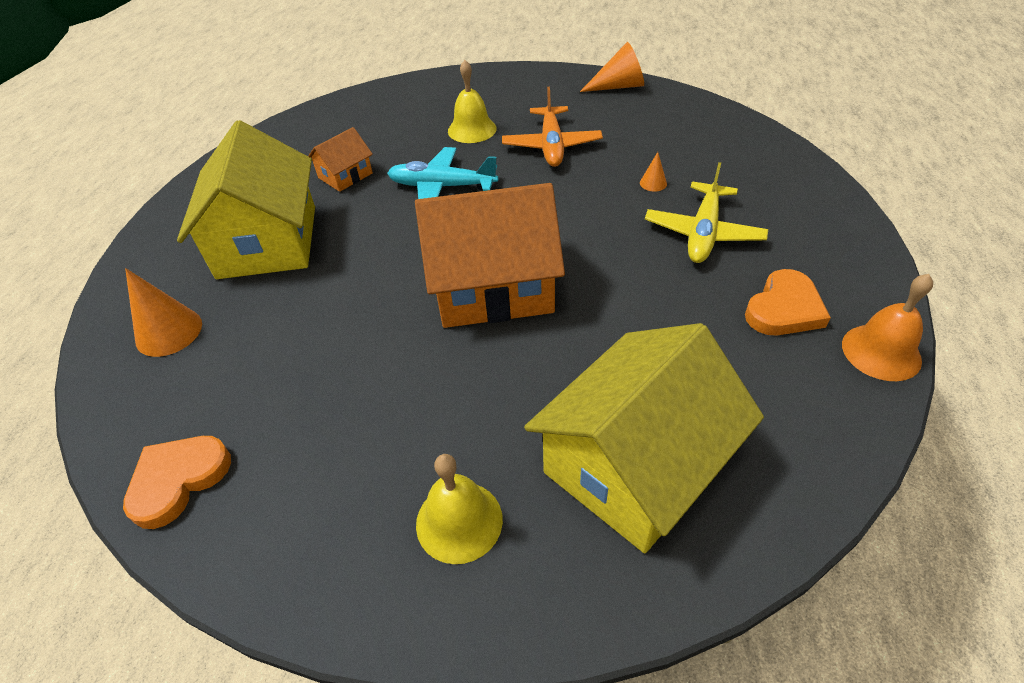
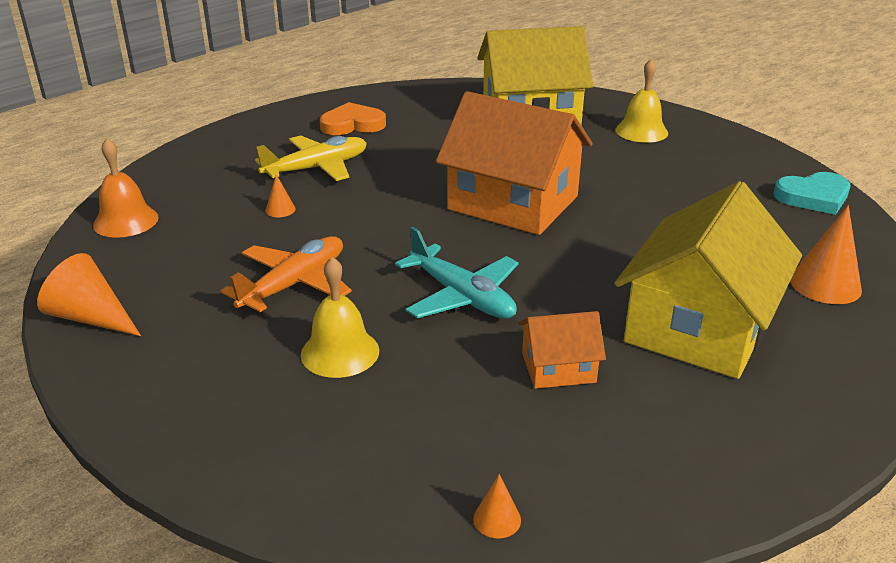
camera: 145 degrees left, 15 degrees down
orange heart [123,436,231,529] -> turquoise heart [774,172,850,215]
orange bell [842,274,933,381] -> orange bell moved to [93,138,159,238]
none -> orange cone [473,474,521,539]

